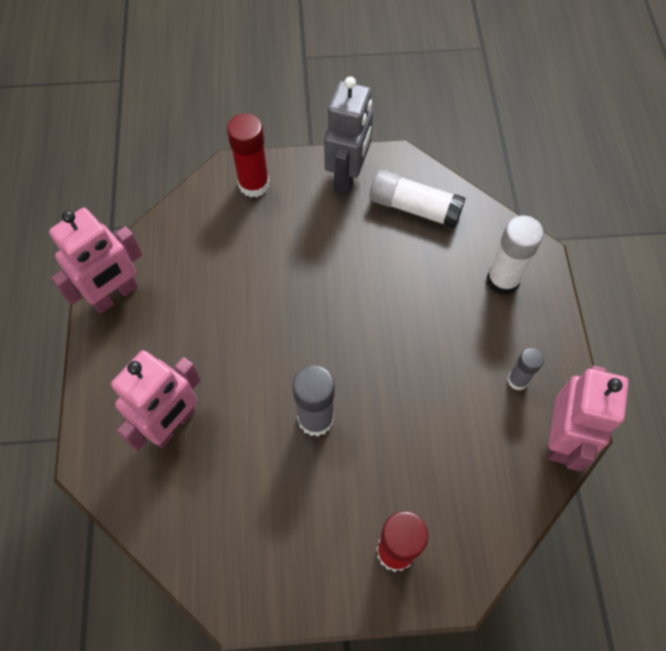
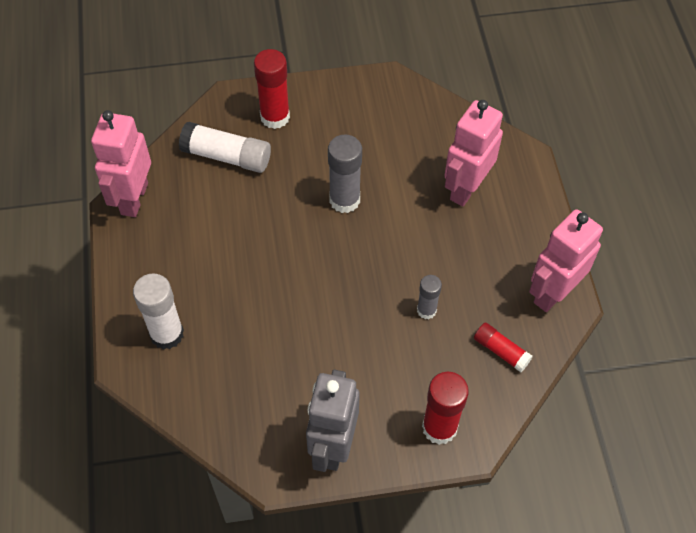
camera: 175 degrees right, 5 degrees down
white glue stick [369,170,465,229] -> white glue stick moved to [179,122,271,173]
grey glue stick [508,348,544,390] -> grey glue stick moved to [417,275,442,319]
none -> red glue stick [474,323,533,372]

